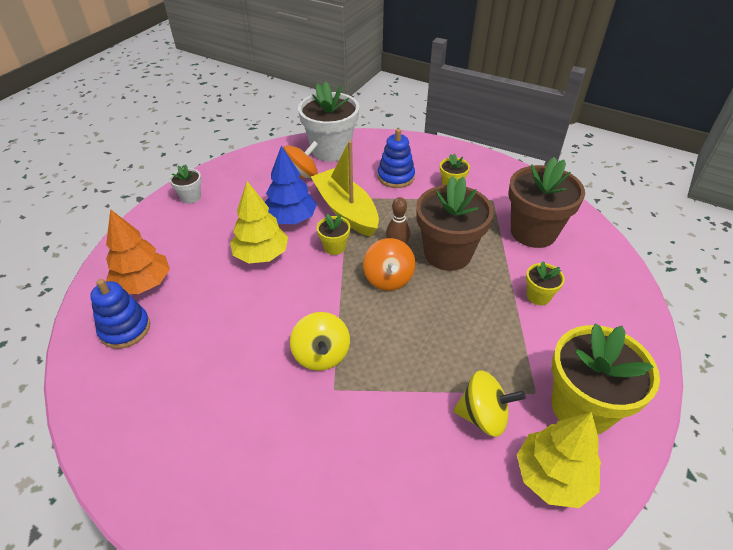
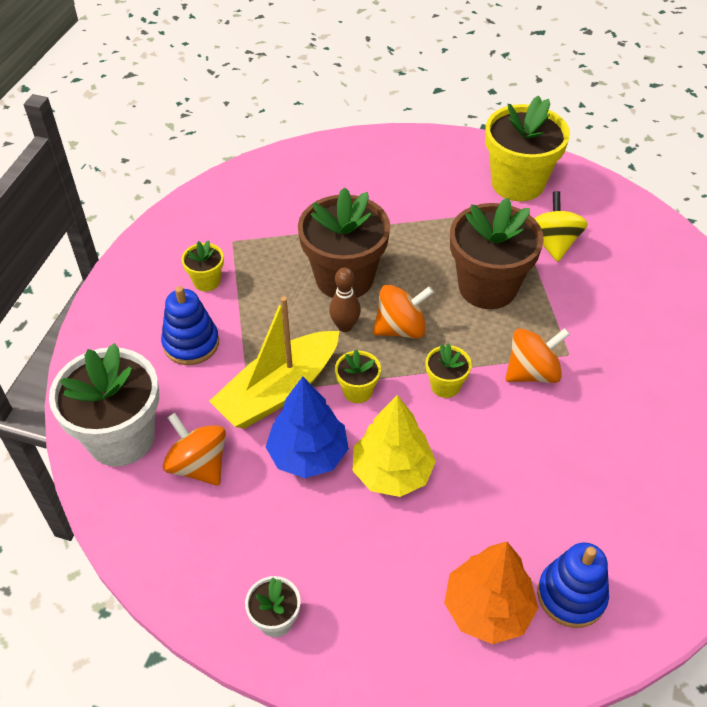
camera: 100 degrees left, 5 degrees up
yellow spinning top [290,312,350,371] -> orange spinning top [505,328,570,383]
brown flower pot [508,157,585,248] -> brown flower pot moved to [450,197,544,309]
yellow tree [517,412,601,508] -> none
yellow flower pot [526,261,565,305] -> yellow flower pot moved to [425,344,472,398]

